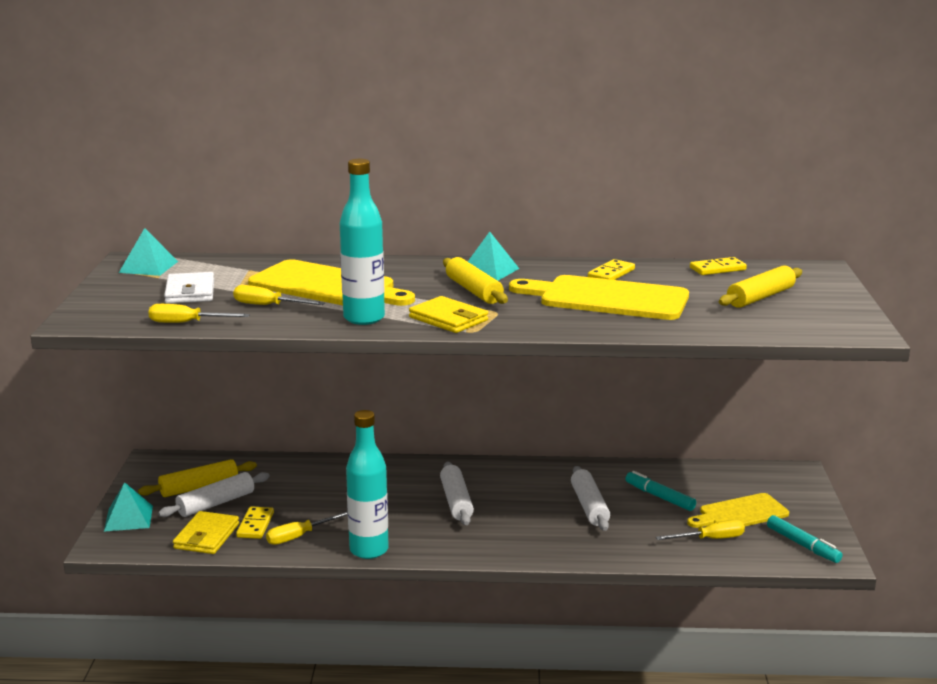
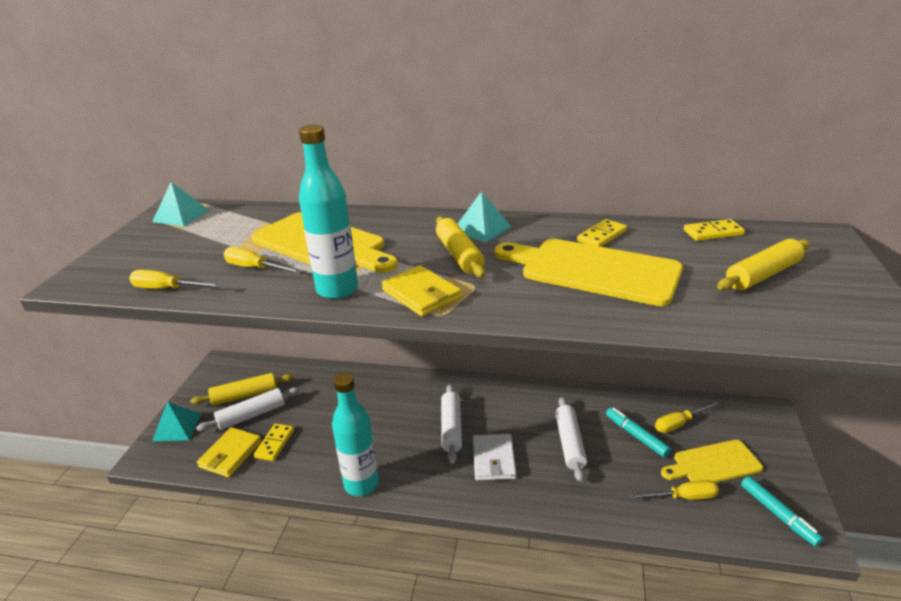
camera: 10 degrees right, 10 degrees up
white wallet [164,272,214,304] -> white wallet moved to [473,434,516,480]
yellow screwdriver [266,511,348,545] -> yellow screwdriver moved to [655,401,720,433]

